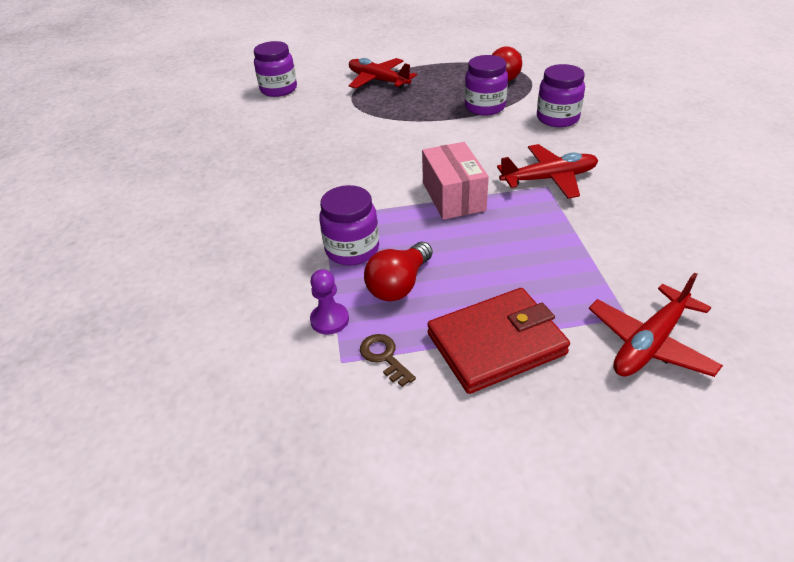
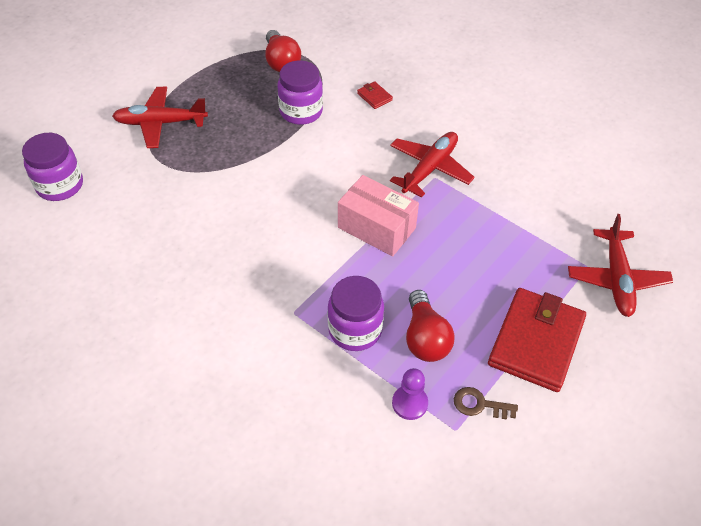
camera: 45 degrees left, 10 degrees up
purple jar [537,64,585,127] -> red wallet [357,81,393,109]

